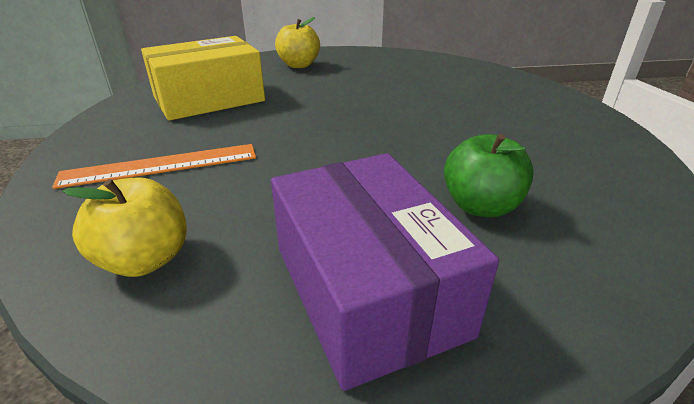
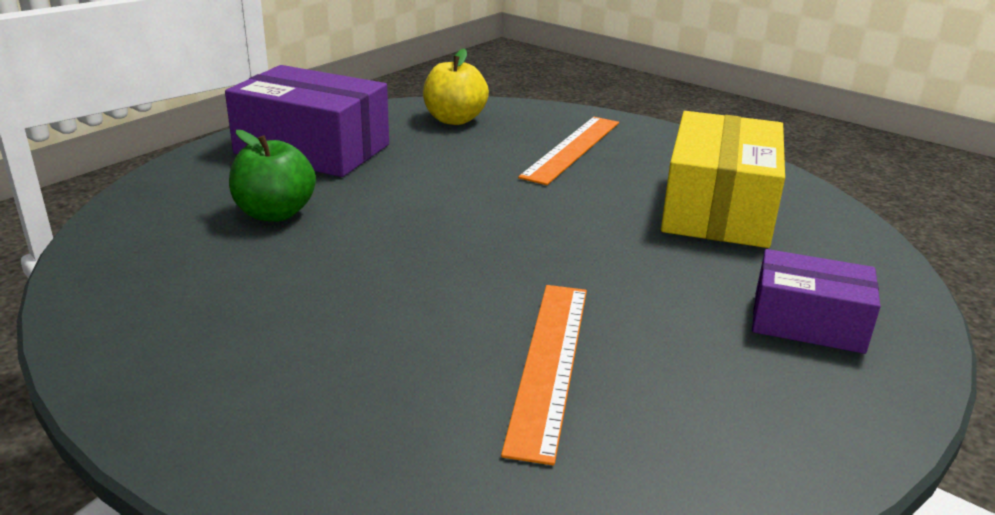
camera: 135 degrees right, 5 degrees down
yellow apple [275,17,320,68] -> purple box [752,249,881,354]
none -> orange ruler [501,285,587,465]

